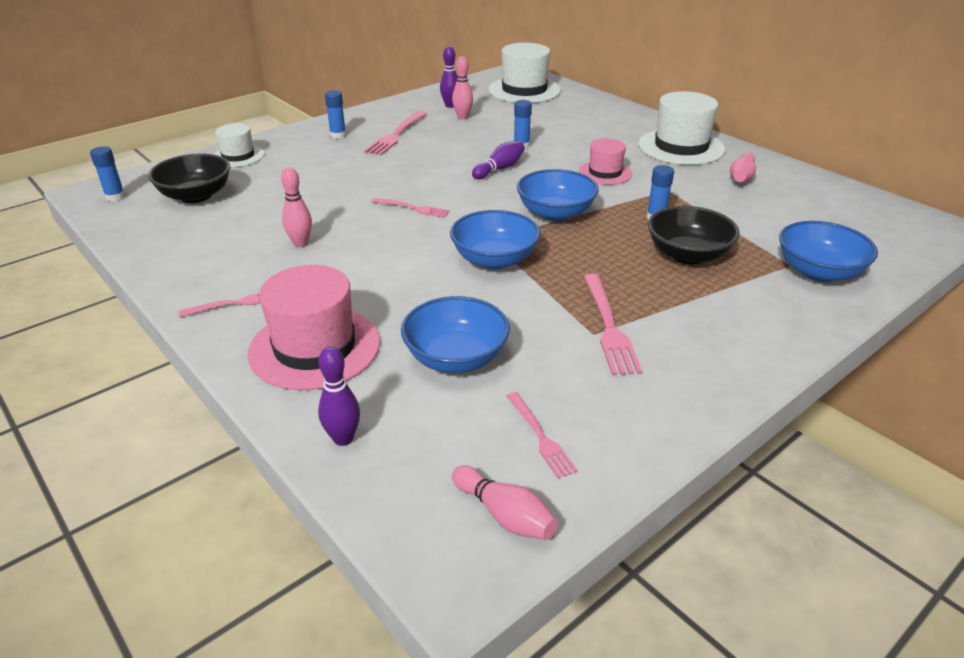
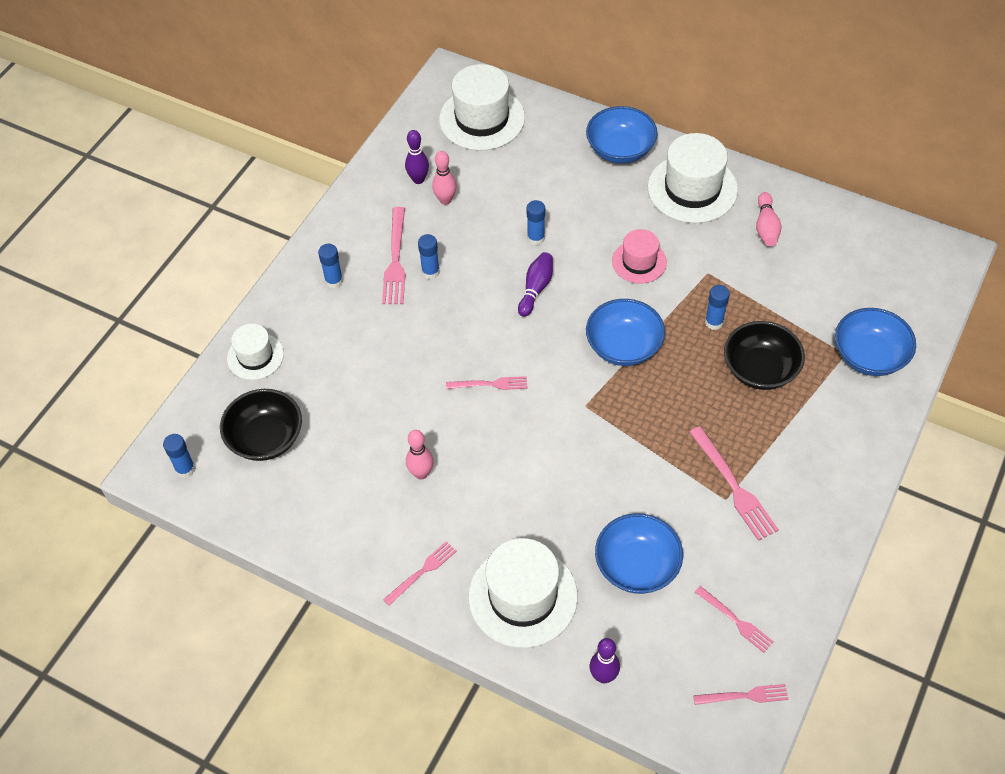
camera: 20 degrees left, 20 degrees up
pink hat [247,265,380,390] -> white hat [468,538,578,648]
blue bowl [450,210,540,269] -> blue bowl moved to [586,106,658,164]
pink bowling pin [452,465,558,540] -> pink fork [693,684,788,705]
none -> blue glue stick [418,234,440,279]

